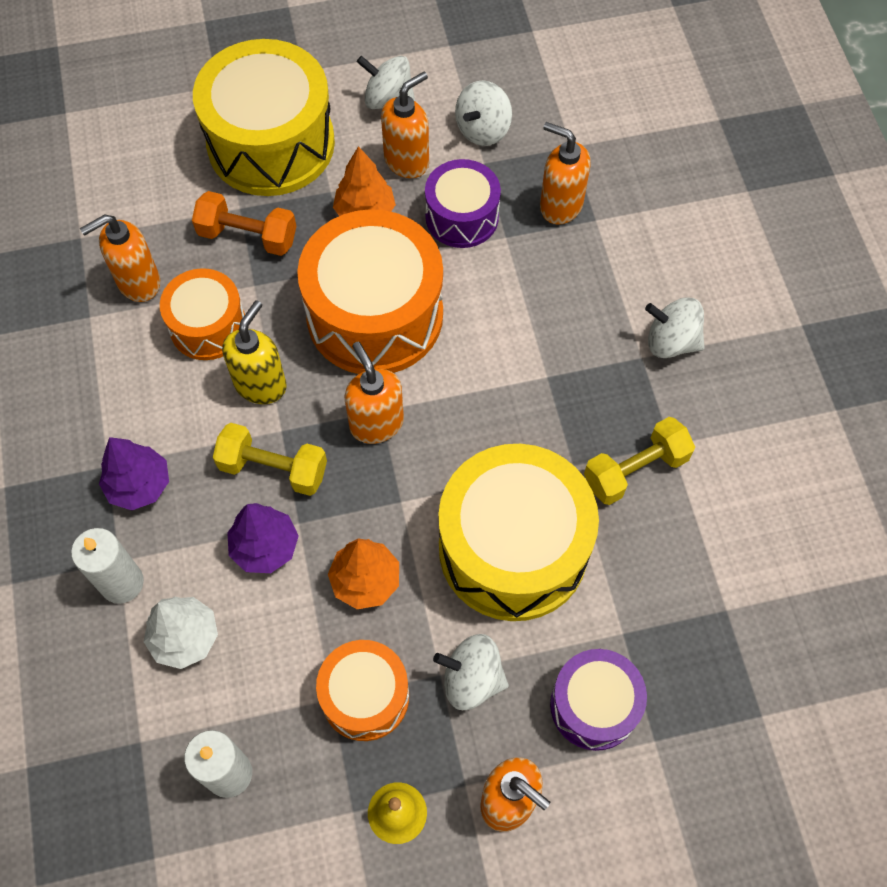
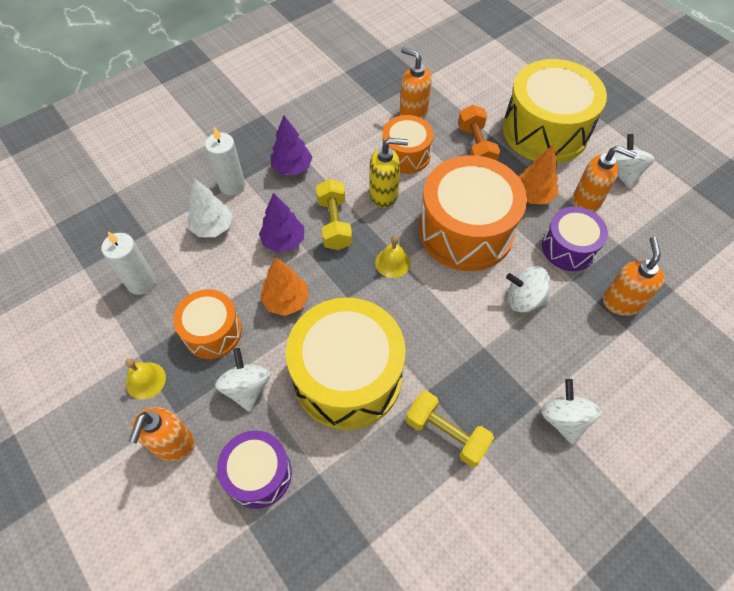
camera: 65 degrees right, 5 degrees down
orange soap dispenser [345,342,404,444] -> yellow bell [375,235,411,278]
white spinning top [455,80,512,146] -> white spinning top moved to [506,266,550,313]

